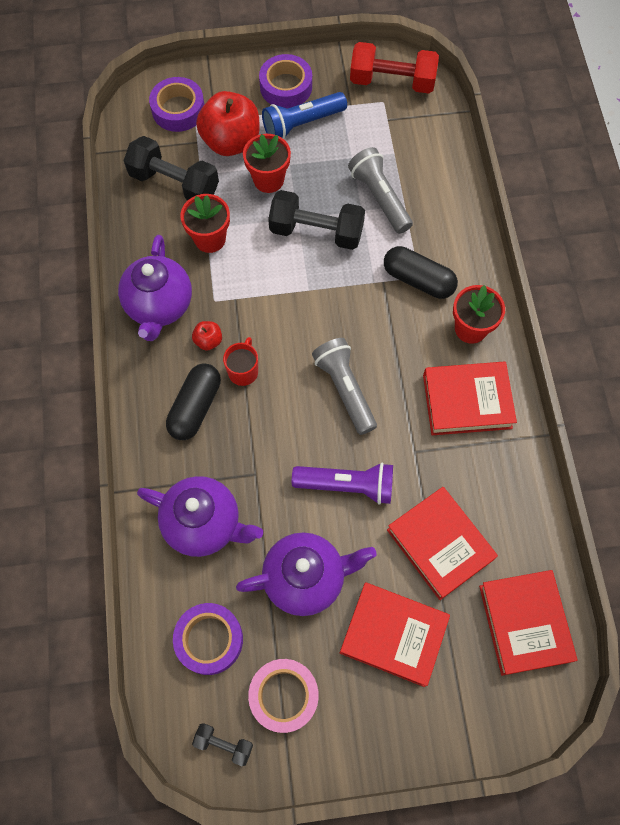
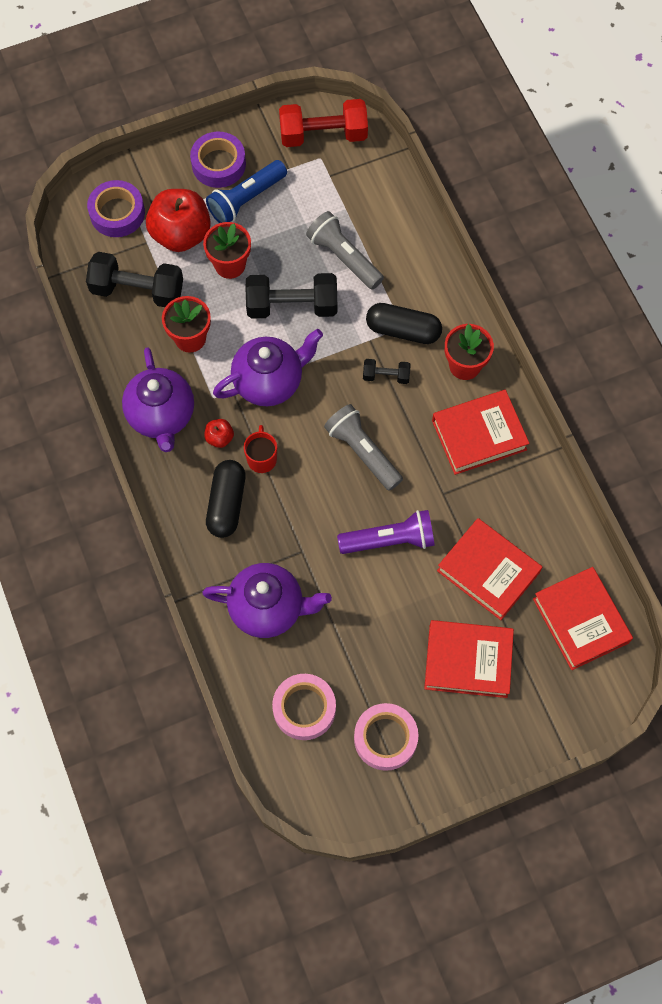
camera: 15 degrees left, 0 degrees up
purple tape [173,603,243,675] -> pink tape [272,674,336,740]
black dumbbell [192,723,253,766] -> black dumbbell moved to [363,359,411,384]
purple teapot [236,532,377,616] -> purple teapot moved to [213,329,323,406]

